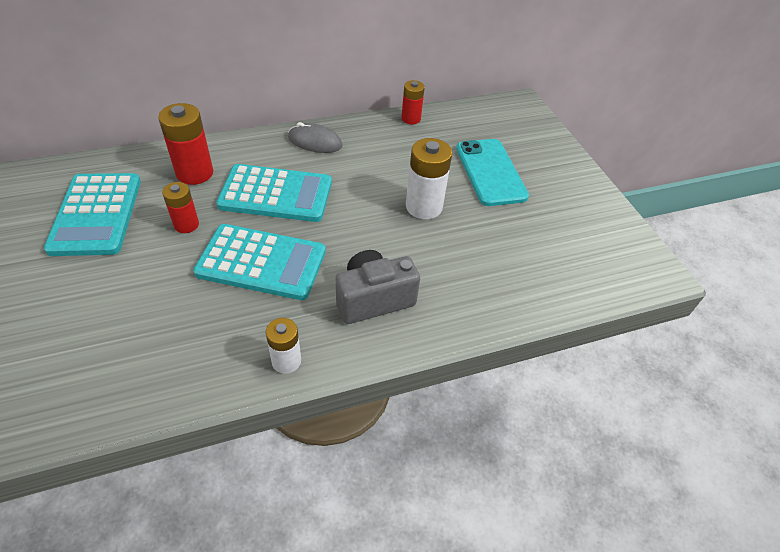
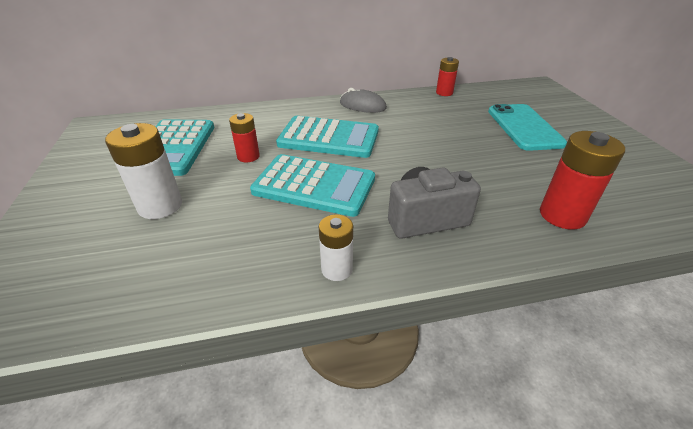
camera: 10 degrees right, 10 degrees down
red battery [158,103,213,185] -> red battery moved to [540,131,625,230]
white battery [406,138,452,219] -> white battery moved to [105,123,182,219]

